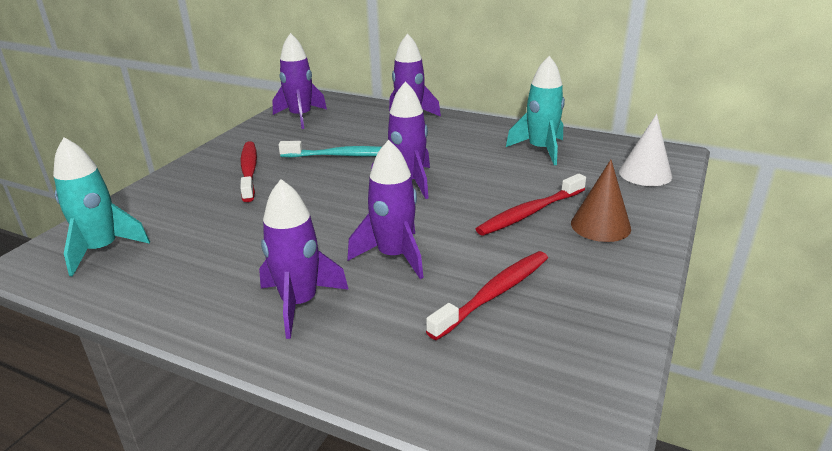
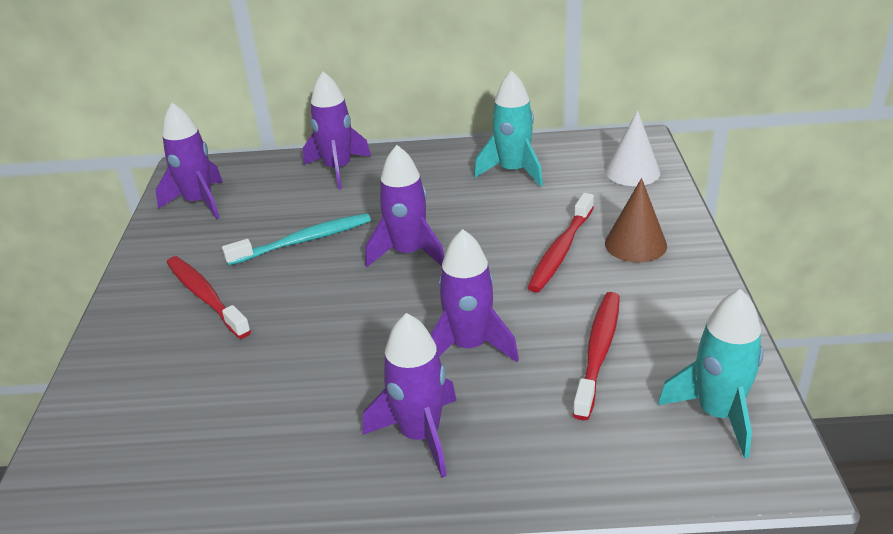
camera: 25 degrees left, 5 degrees up
turquoise rocket [53,137,150,277] -> turquoise rocket moved to [658,289,764,458]

